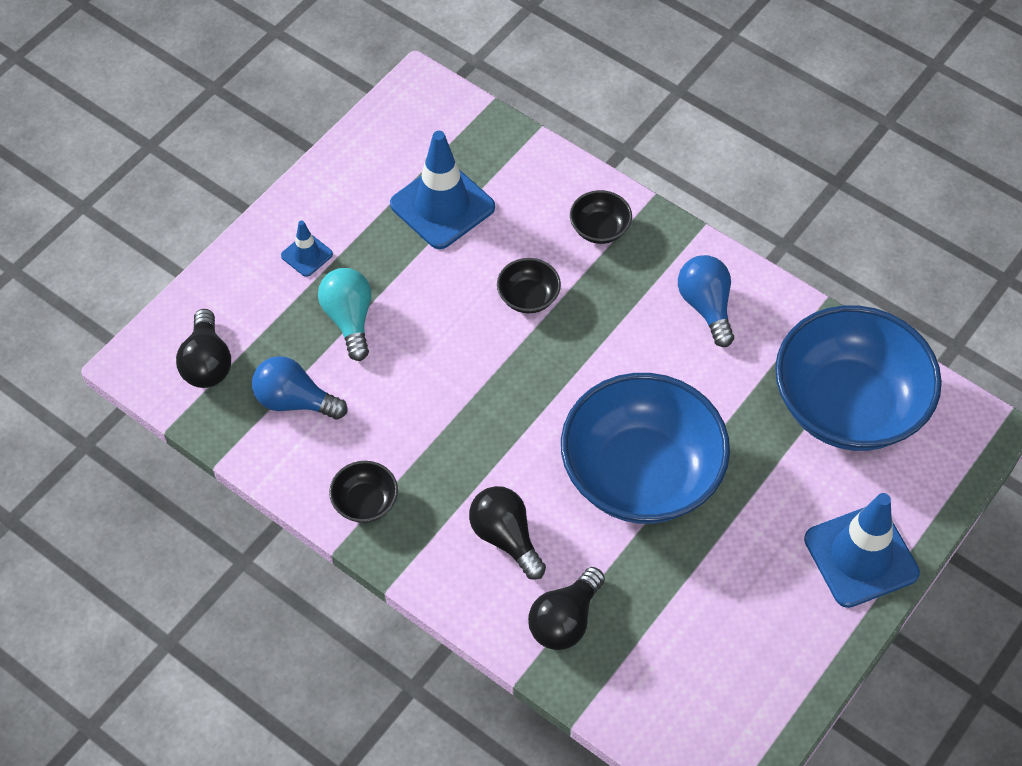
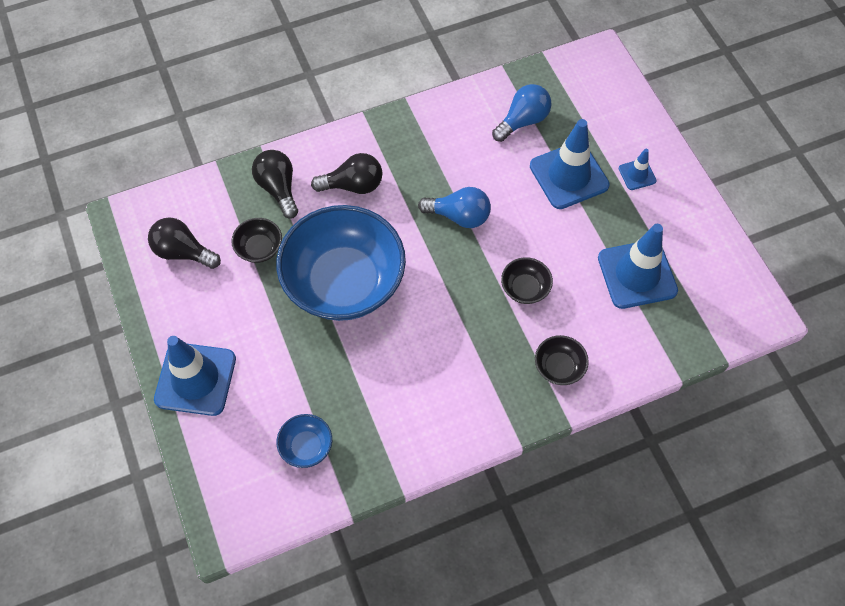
camera: 120 degrees right, 5 degrees up
black light bulb [176,309,231,388] -> black light bulb moved to [148,217,221,269]
turquoise light bulb [318,268,371,361] -> blue traffic cone [530,119,610,209]
black bowl [329,461,398,523] -> black bowl moved to [231,218,282,263]
blue light bulb [678,255,734,347] -> blue light bulb moved to [418,187,491,228]
blue bowl [775,305,942,451] -> blue bowl [277,414,332,468], size x0.41

